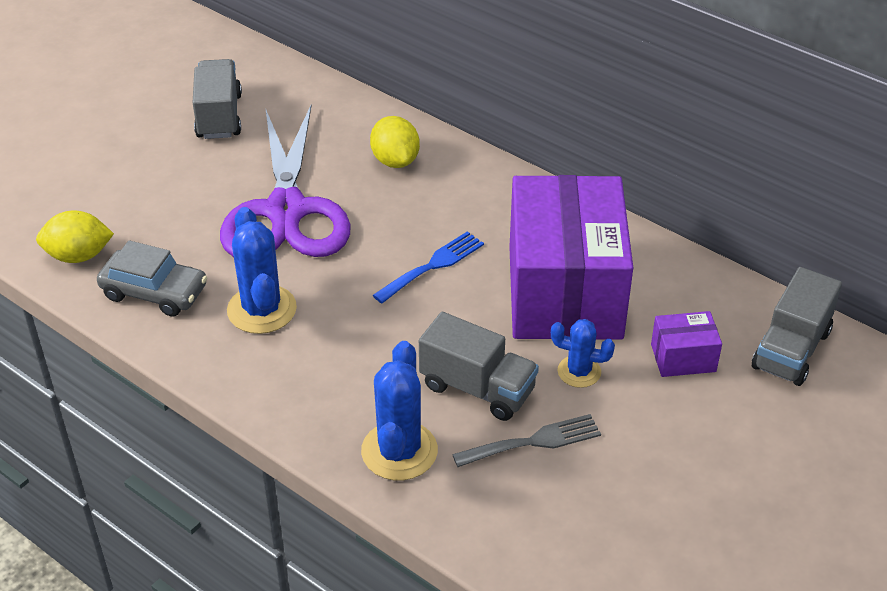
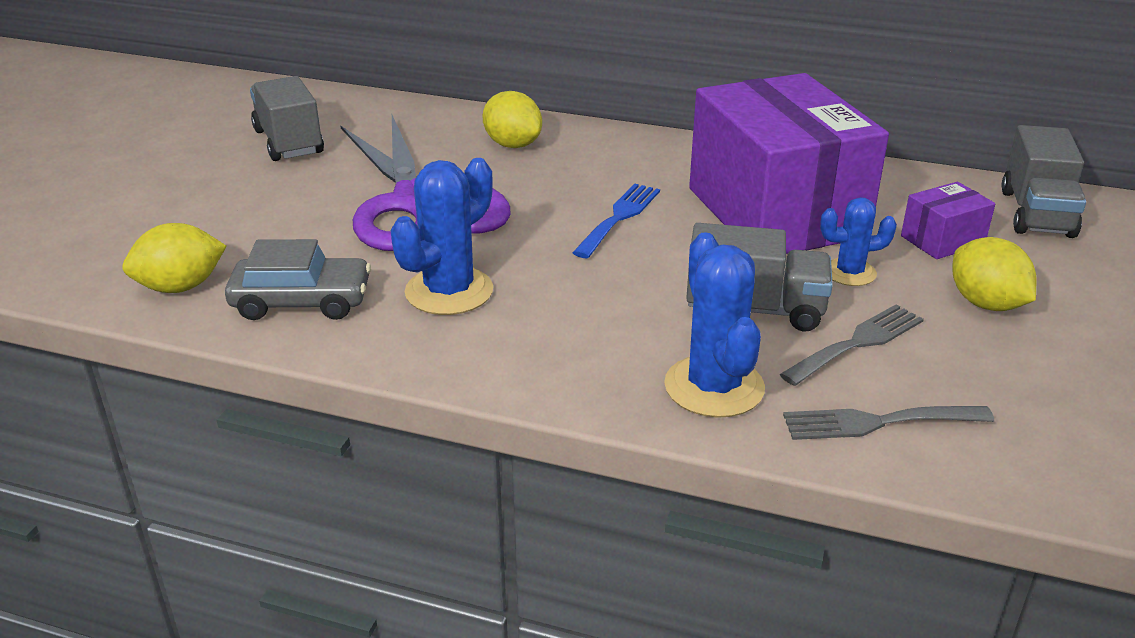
camera: 20 degrees left, 10 degrees down
blue cactus [227,207,297,334] -> blue cactus turned 75 degrees clockwise [390,158,493,315]
none -> grey fork [783,406,994,440]
none -> yellow lemon [953,237,1037,311]

